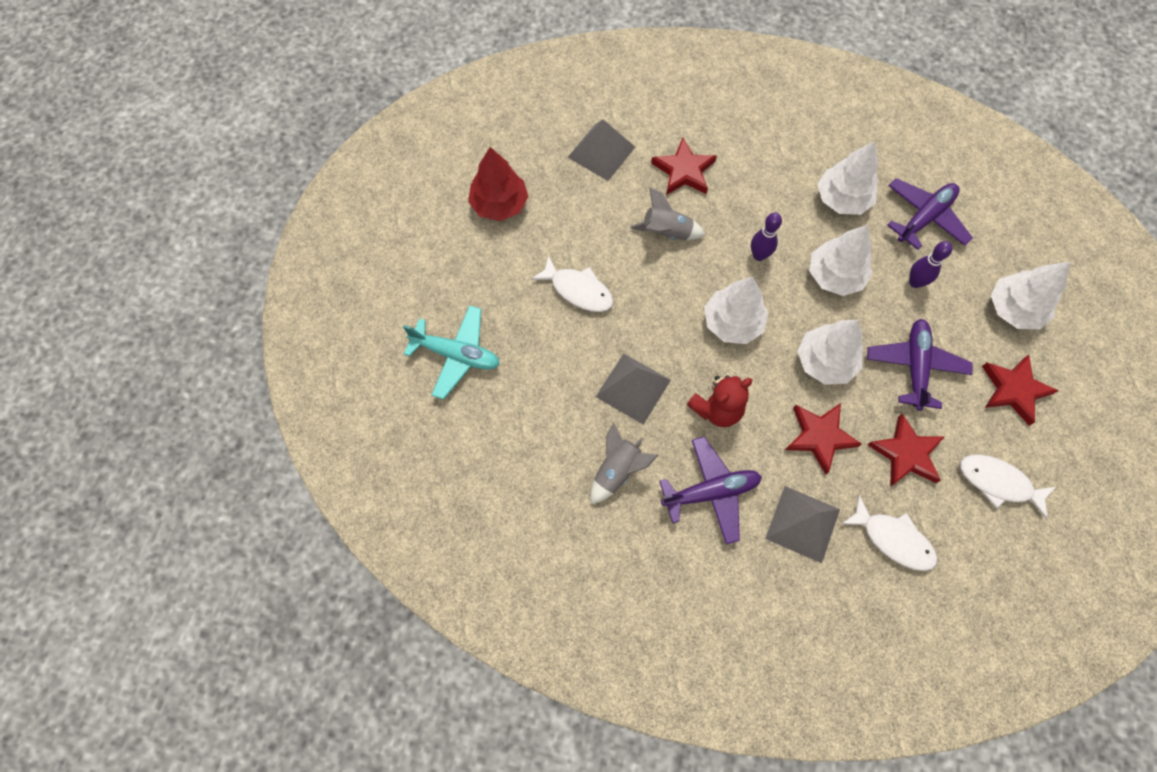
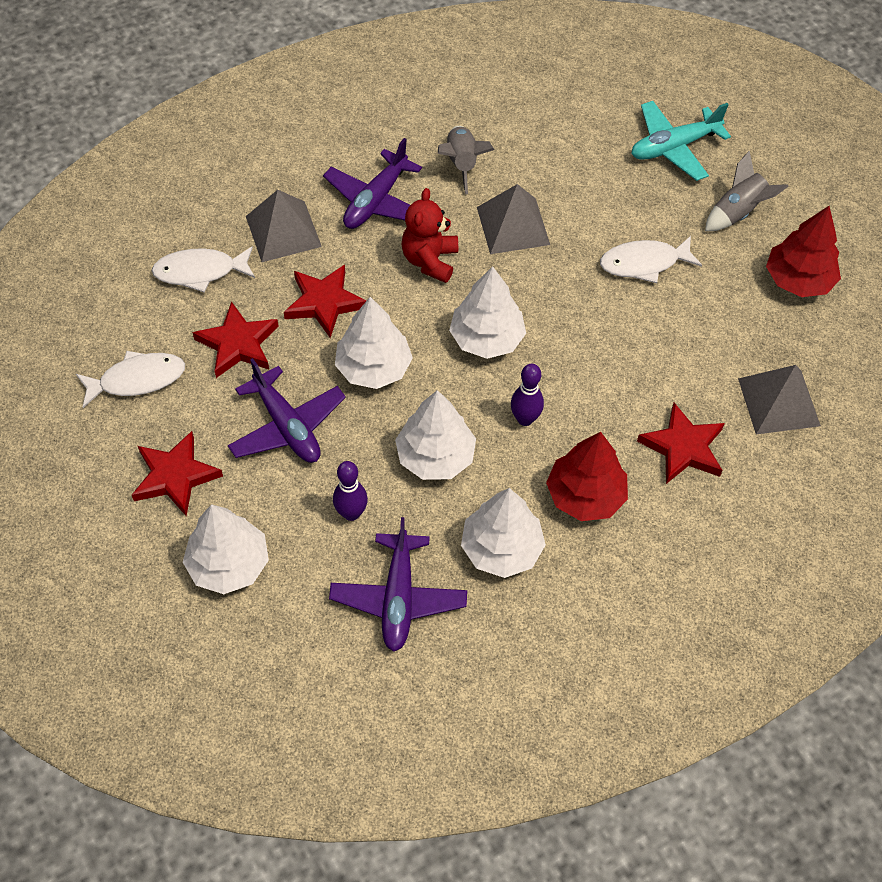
camera: 135 degrees right, 10 degrees down
grey rocket [630,187,705,240] -> grey rocket moved to [705,151,789,231]
none -> red tree [546,432,628,521]

